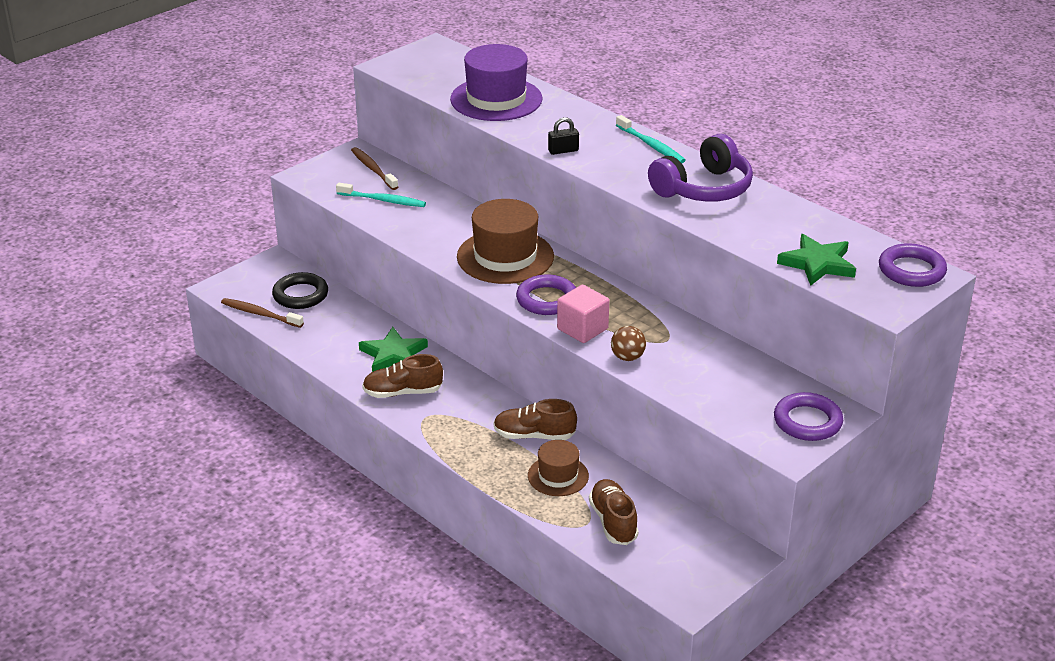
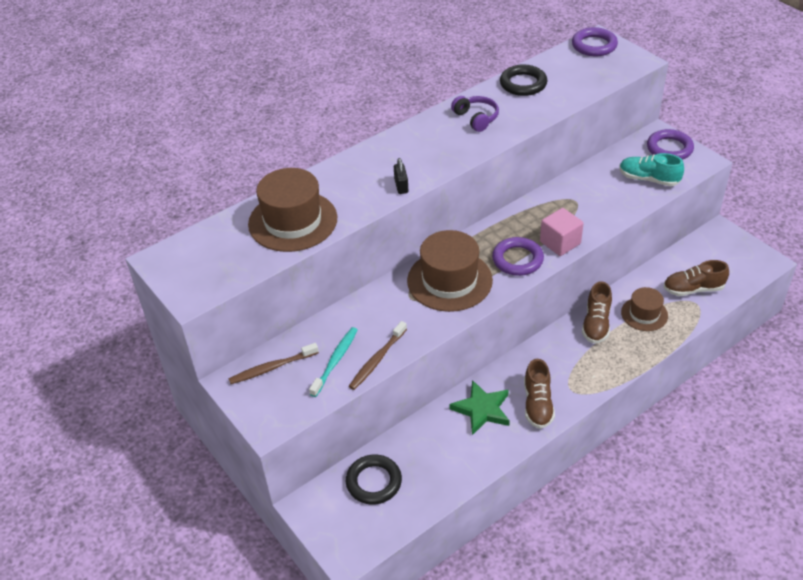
camera: 80 degrees left, 10 degrees up
brown toothbrush [221,298,304,328] -> brown toothbrush moved to [349,321,407,390]
purple hat [450,44,543,121] -> brown hat [248,168,337,252]
brown ball [611,326,646,361] -> none
turquoise toothbrush [616,115,686,163] -> none
purple headphones [648,134,753,202] -> purple headphones [451,96,499,132], size x0.59
green star [777,234,856,286] -> none
none -> black ring [500,64,547,96]
none -> turquoise shoe [619,153,684,186]

